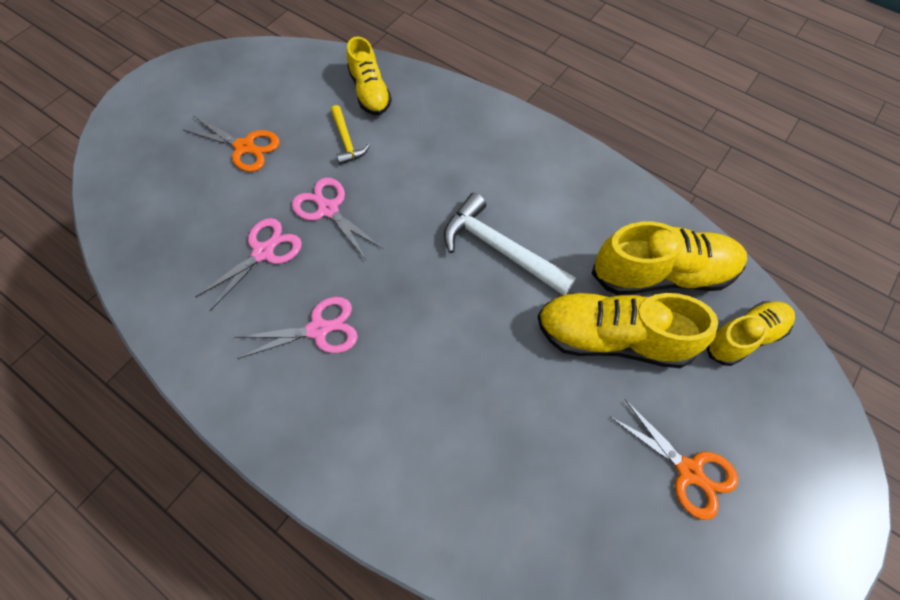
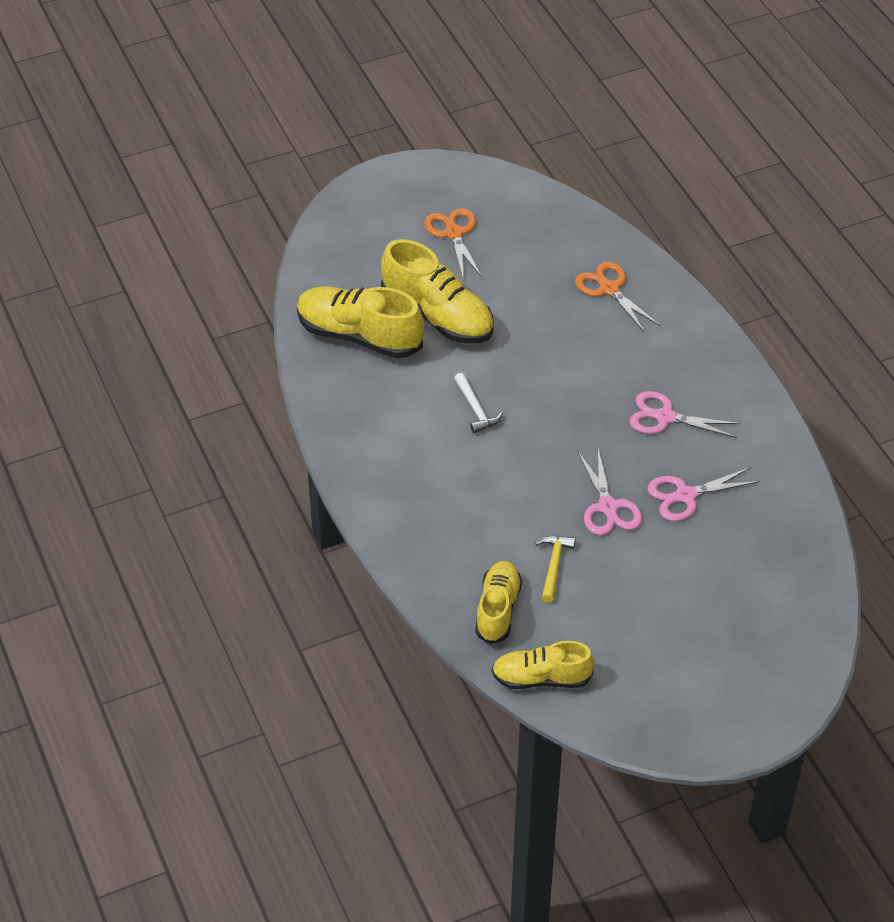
camera: 150 degrees left, 15 degrees down
orange scissors [182,116,280,172] -> orange scissors moved to [575,262,661,333]
white hammer [444,193,576,295] -> white hammer [454,373,503,433], size x0.55
yellow shoe [707,301,795,366] -> yellow shoe moved to [492,641,594,689]

